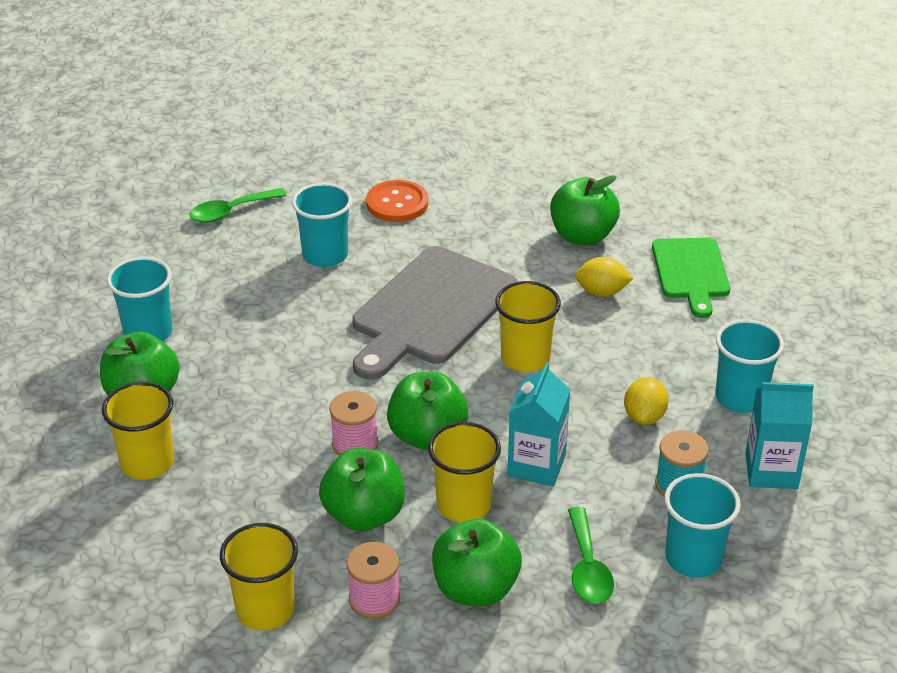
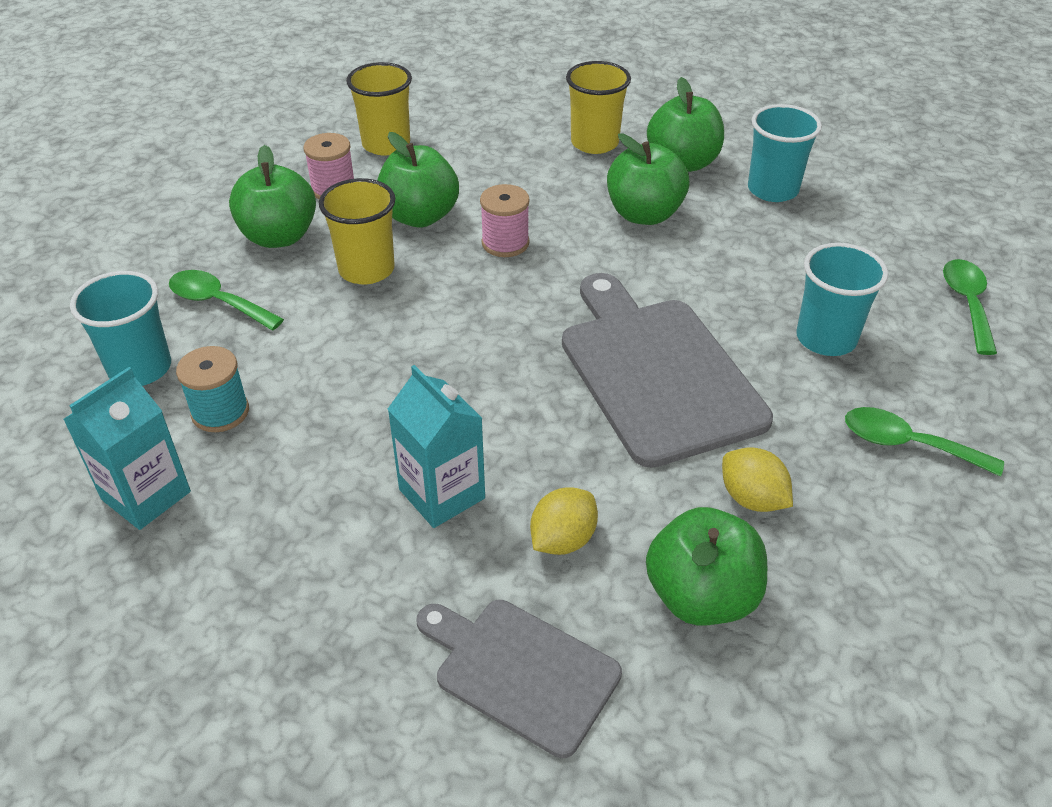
camera: 125 degrees right, 5 degrees up
orange button [366,180,428,222] -> green spoon [845,407,1004,476]
green apple [387,371,468,450] -> green apple moved to [607,133,690,225]
yellow cup [495,281,561,372] -> none
turquoise carton [507,362,571,487] -> turquoise carton moved to [388,365,485,528]
yellow lemon [624,377,669,425] -> yellow lemon moved to [722,447,793,512]
green cutting board [652,238,730,318] -> grey cutting board [416,600,622,758]
turquoise cup [715,319,784,413] -> none

